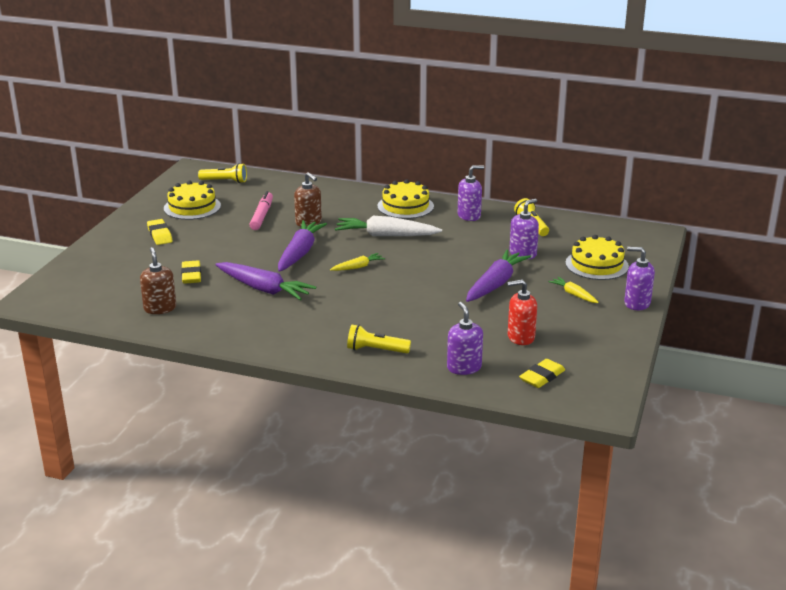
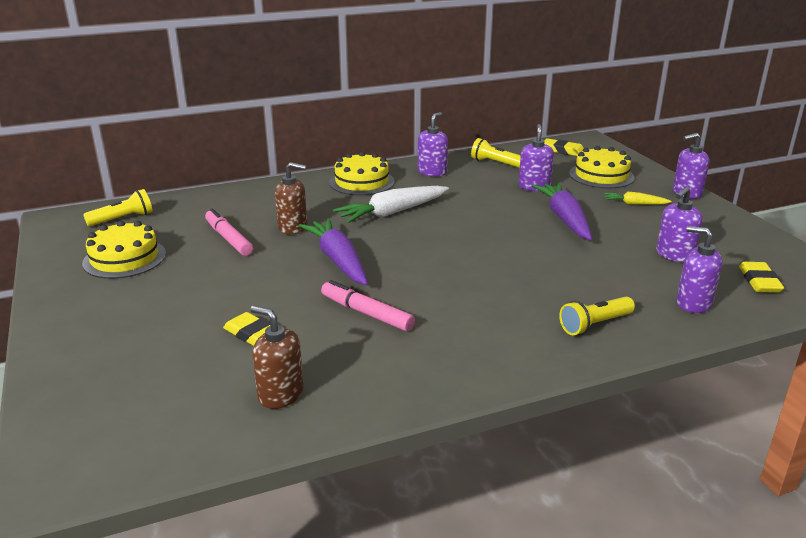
camera: 40 degrees left, 0 degrees up
yellow eraser [147,219,172,245] -> yellow eraser moved to [544,138,584,156]
purple carrot [215,262,316,300] -> pink marker [321,280,415,331]
yellow carrot [330,253,385,271] -> none
red soap dispenser [507,279,537,345] -> purple soap dispenser [656,187,703,262]

